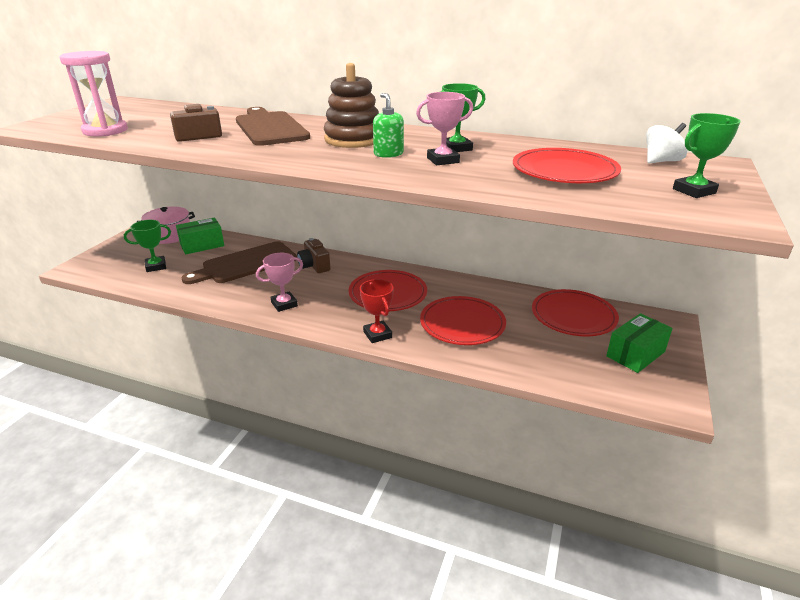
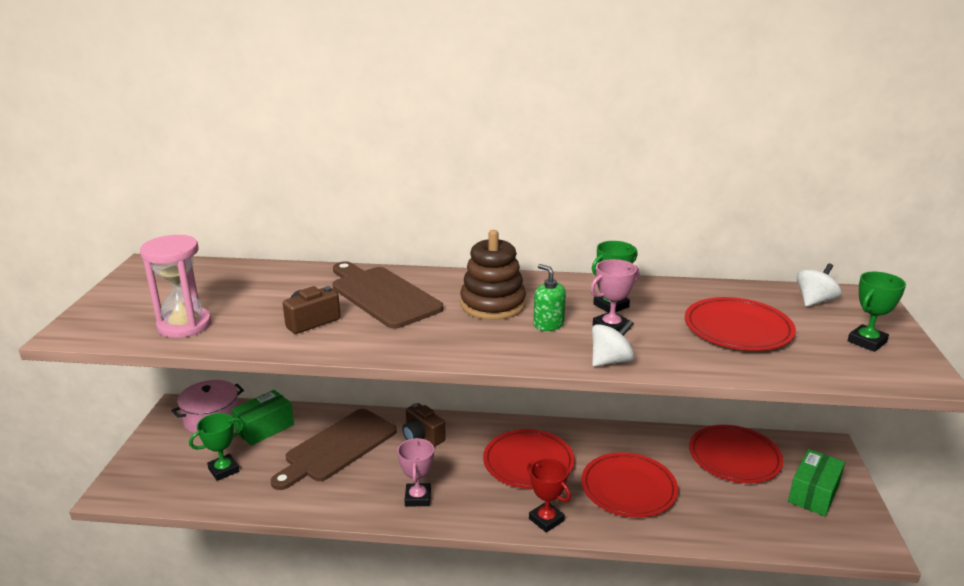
camera: 15 degrees left, 5 degrees down
pink trophy [256,253,303,312] -> pink trophy turned 45 degrees counterclockwise [397,438,434,506]
none -> white spinning top [592,320,634,367]

